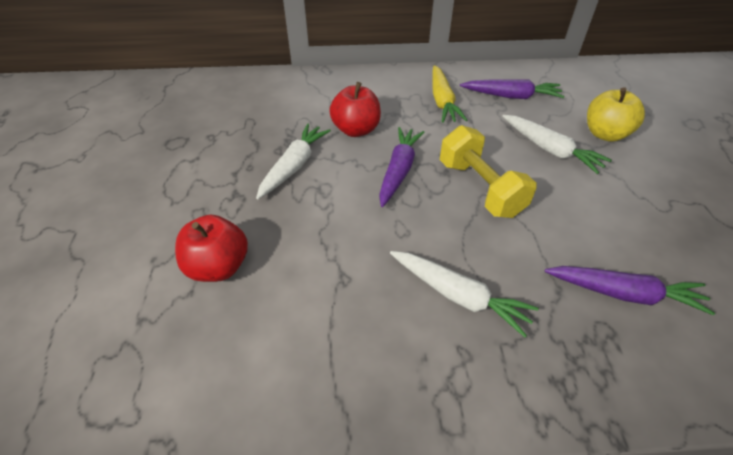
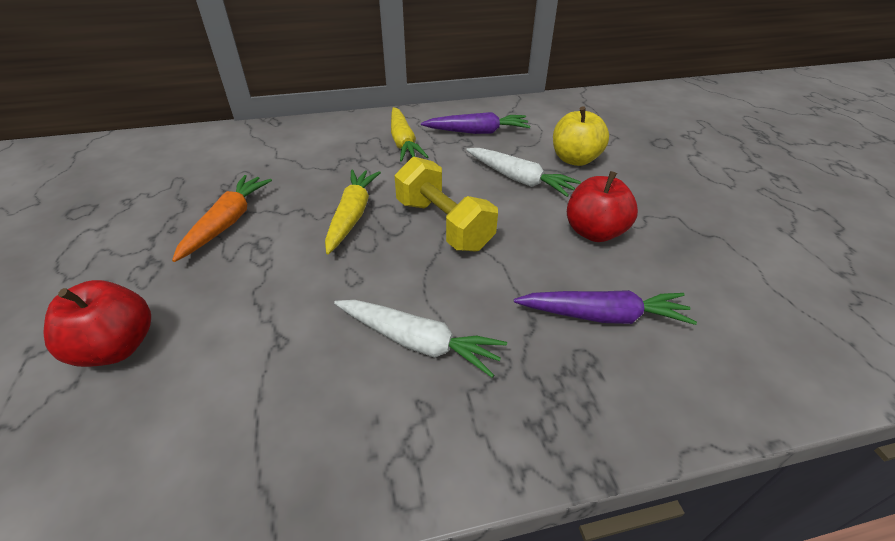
camera: 10 degrees left, 5 degrees down
white carrot [256,123,331,199] -> orange carrot [172,175,272,262]
red apple [329,82,381,137] -> red apple moved to [567,171,638,242]
purple carrot [379,127,425,207] -> yellow carrot [325,169,381,255]

